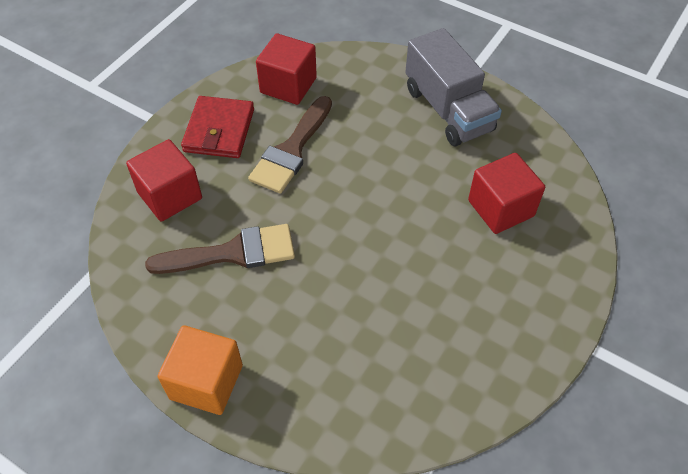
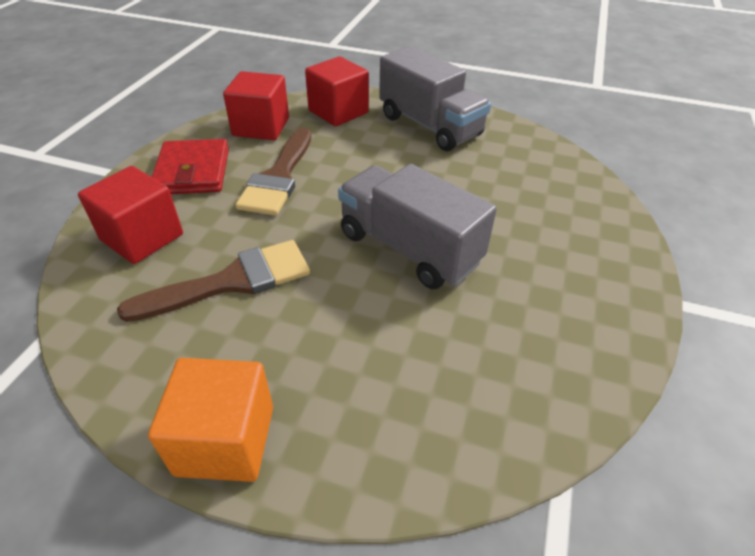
camera: 15 degrees left, 10 degrees down
red cube [468,153,545,234] -> red cube moved to [305,56,369,126]
none -> grey truck [338,164,497,289]

